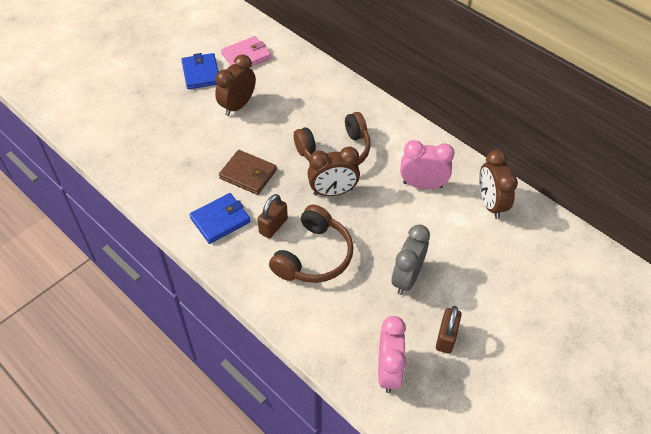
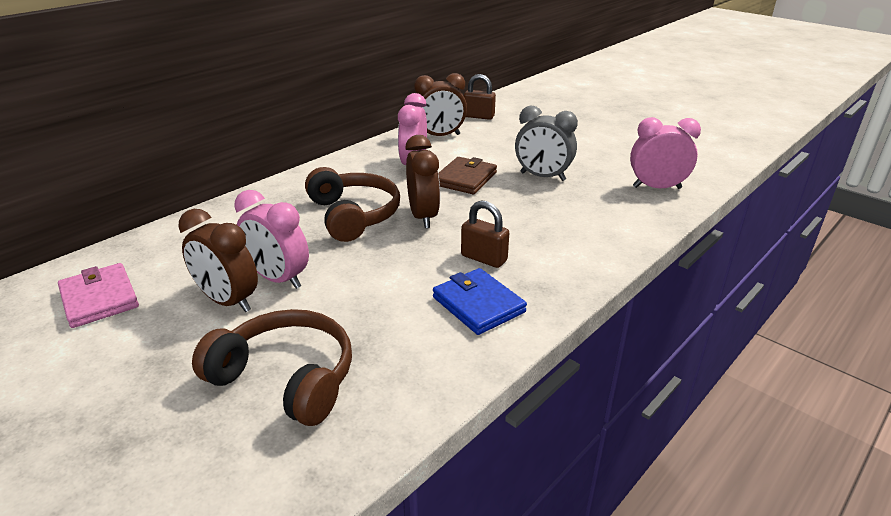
camera: 90 degrees left, 20 degrees down
blue wallet [181,53,219,89] -> none
brown wallet [219,150,277,195] -> brown wallet moved to [438,157,497,194]
brown headphones [269,204,353,283] -> brown headphones moved to [192,309,352,426]
brown padlock [436,306,462,354] -> brown padlock moved to [464,74,496,120]
none -> pink clock [234,190,309,289]

